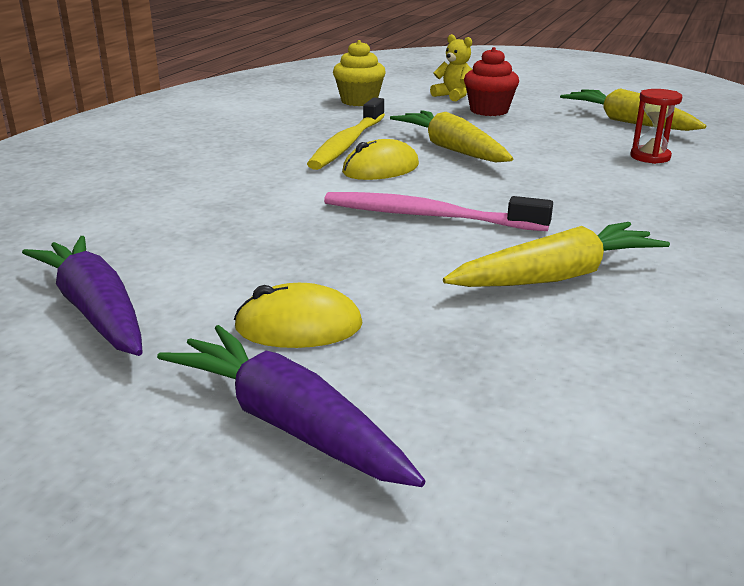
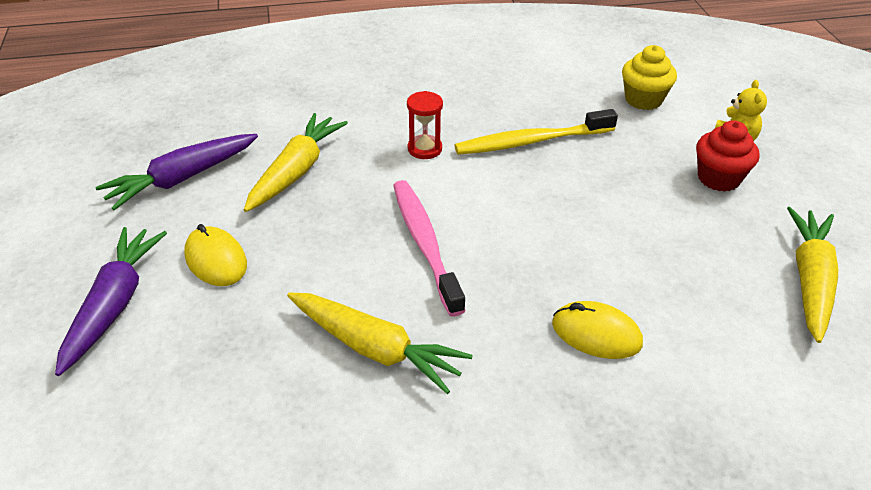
camera: 55 degrees right, 15 degrees up
purple carrot [22,236,143,356] -> purple carrot turned 150 degrees counterclockwise [95,134,258,210]
yellow mouse [342,139,419,180] -> yellow mouse moved to [552,301,643,359]
yellow carrot [390,110,513,162] -> yellow carrot moved to [244,113,348,212]
red hourglass [630,89,682,164] -> red hourglass moved to [407,91,443,159]

